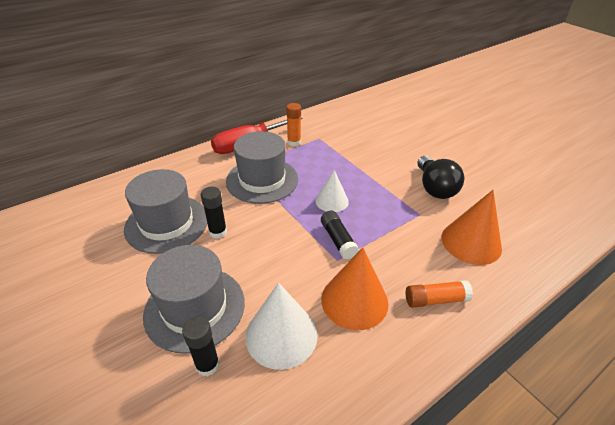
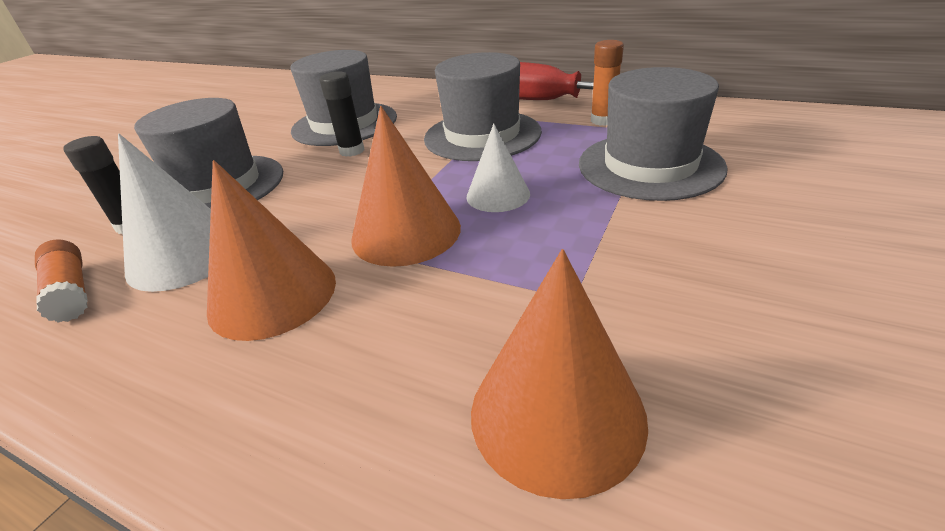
camera: 65 degrees right, 5 degrees down
black glue stick [321,211,359,260] -> orange cone [351,106,461,267]
orange glue stick [406,280,473,308] -> orange glue stick moved to [35,239,88,323]
black light bulb [417,156,464,199] -> none
none -> grey hat [579,67,728,201]

